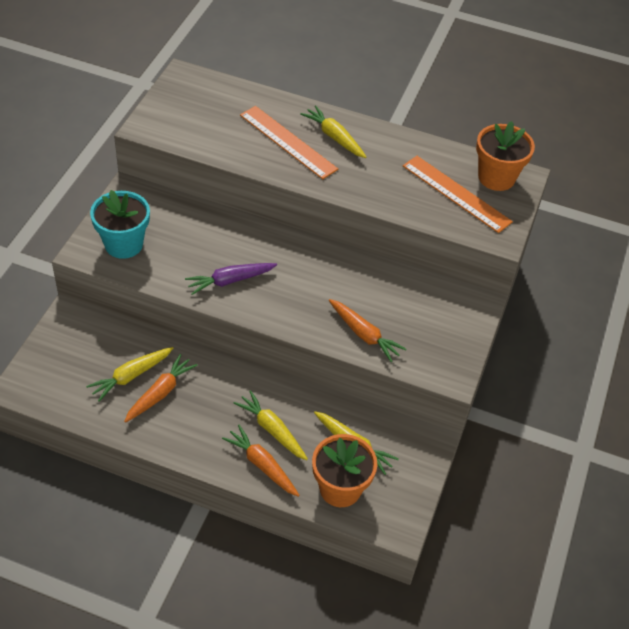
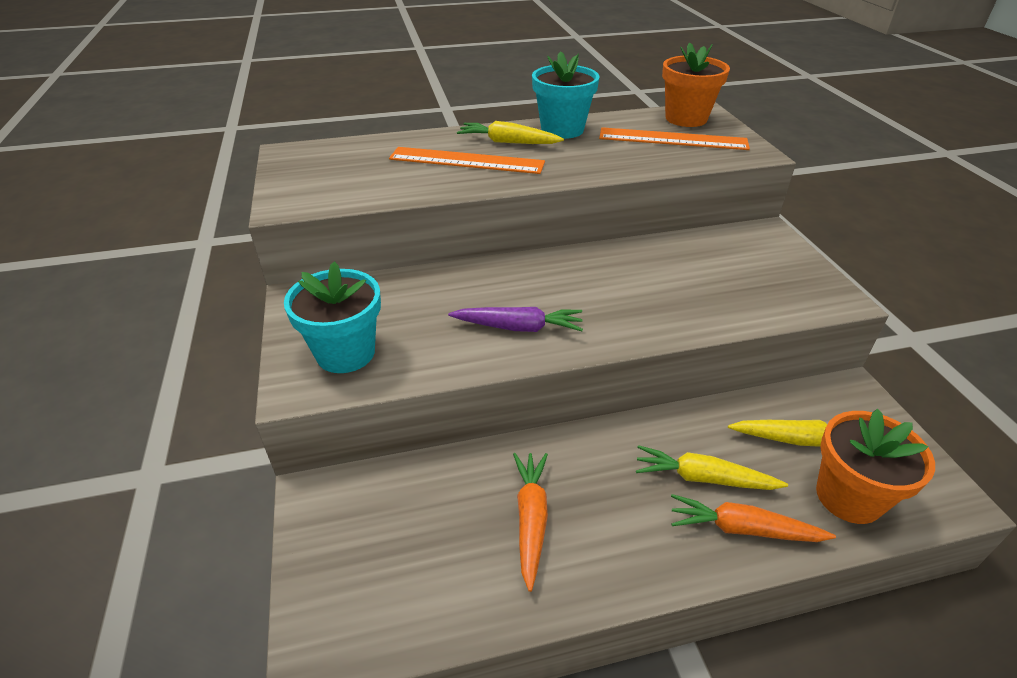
camera: 30 degrees left, 10 degrees down
yellow carrot [86,347,173,402] -> none
purple carrot [185,263,277,295] -> purple carrot turned 120 degrees counterclockwise [448,307,583,332]
orange carrot [329,299,406,362] -> none
none -> turquoise flower pot [532,51,599,139]

